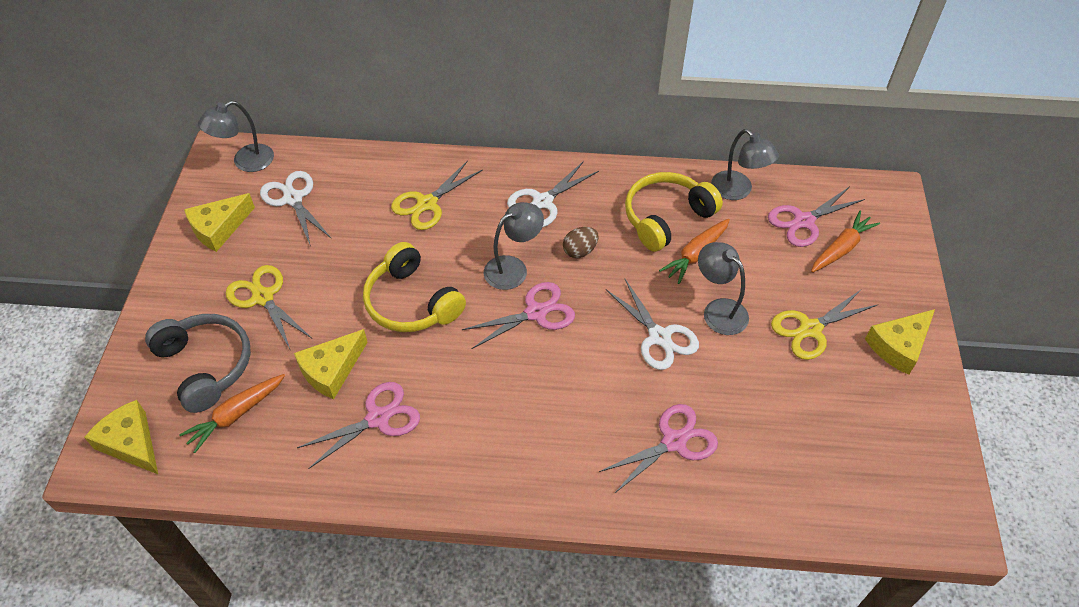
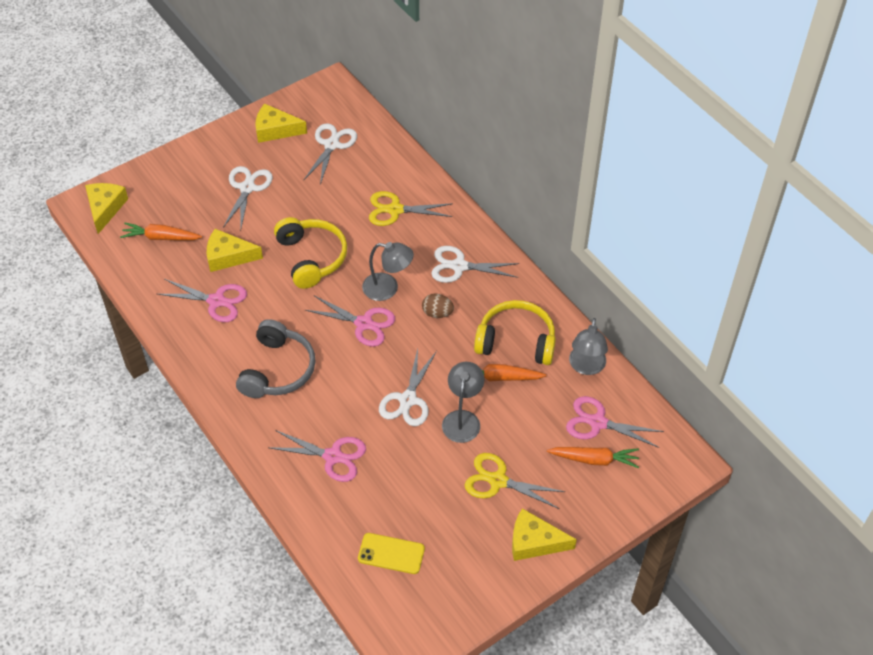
camera: 50 degrees right, 0 degrees up
grey headphones [145,314,251,413] -> grey headphones moved to [236,319,315,398]
grey lamp [198,101,274,172] -> none
yellow scissors [226,265,311,349] -> white scissors [223,166,273,228]
yellow headphones [363,242,466,332] -> yellow headphones turned 150 degrees clockwise [274,217,347,289]
none -> yellow phone [358,533,425,574]

